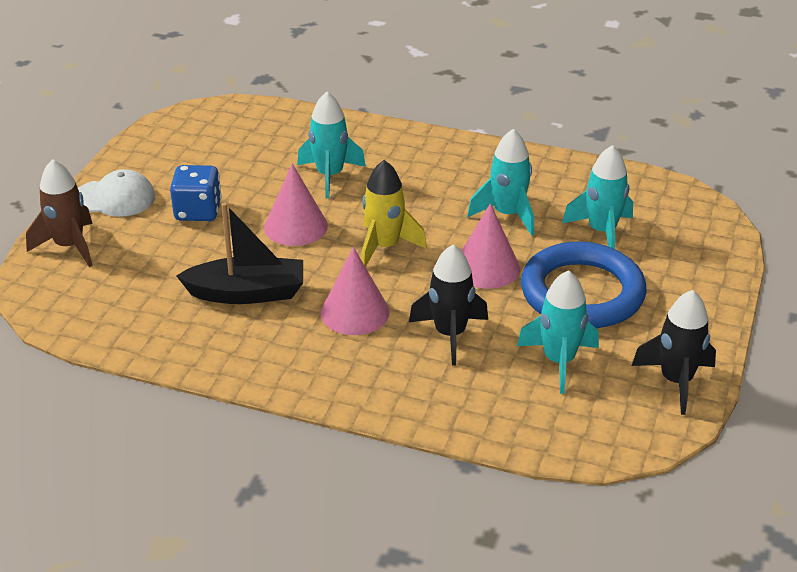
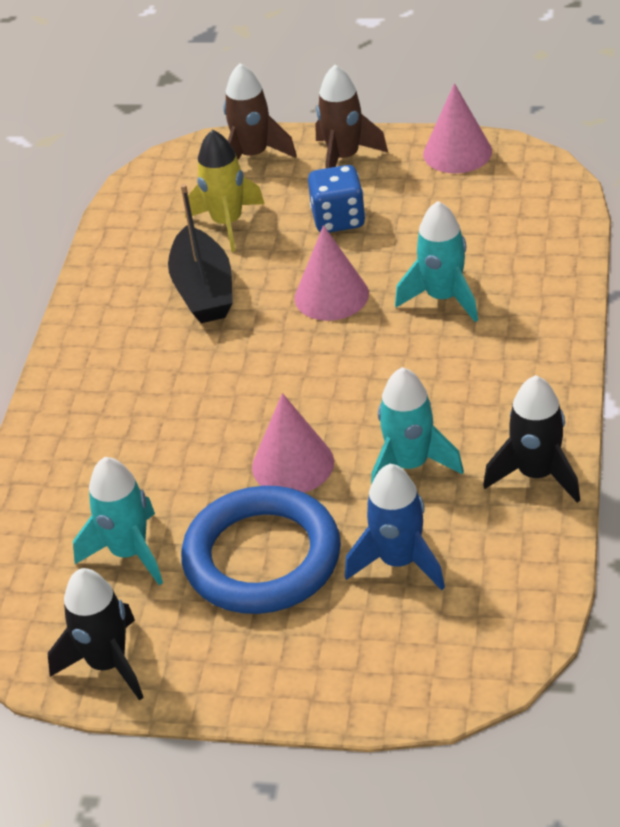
camera: 85 degrees right, 5 degrees up
white cap [78,169,155,217] -> brown rocket [315,65,388,168]
pink cone [321,247,390,335] -> pink cone moved to [423,83,492,173]
yellow rocket [361,160,427,267] -> yellow rocket moved to [185,130,265,252]
black rocket [409,245,488,366] -> black rocket moved to [483,375,580,503]
turquoise rocket [562,145,633,249] -> blue rocket [345,464,445,590]

